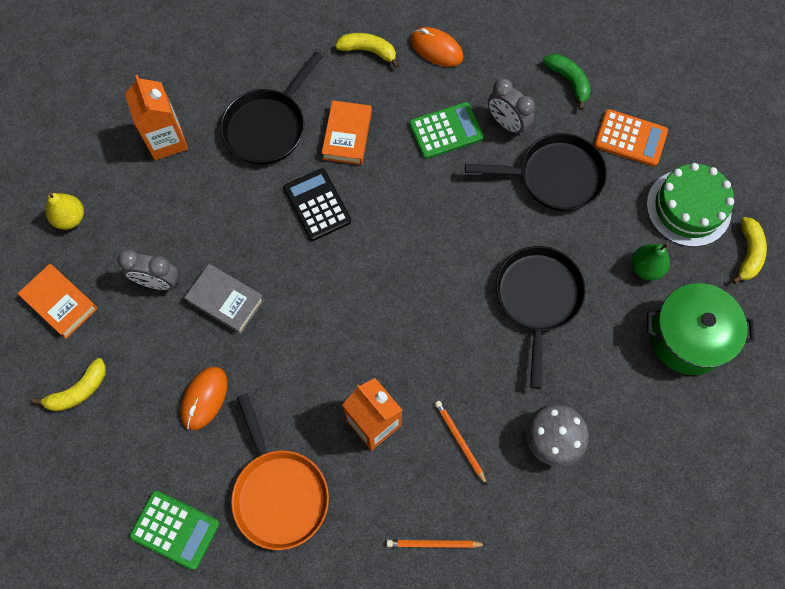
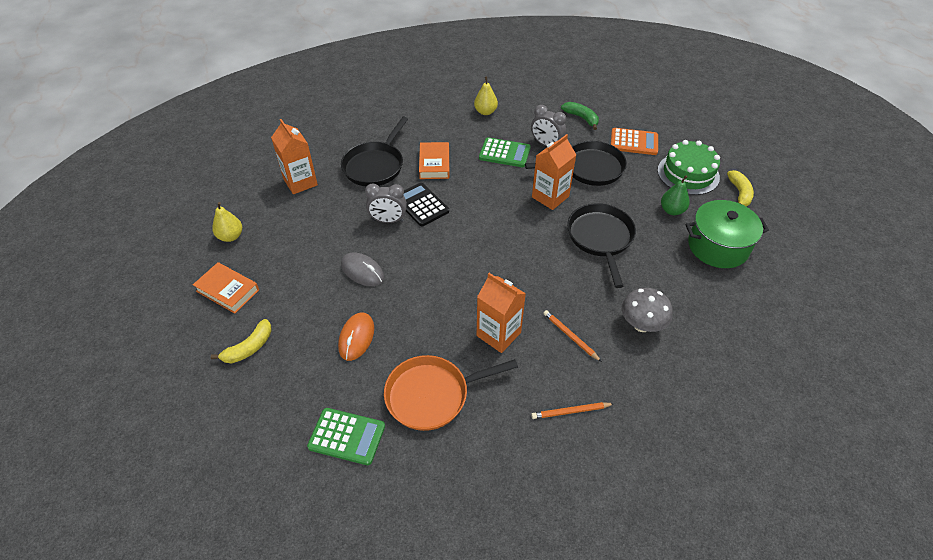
camera: 10 degrees left, 20 degrees down
grey clock [118,249,179,290] -> grey clock moved to [365,184,407,223]
grey book [184,264,264,334] -> grey mouse [341,253,384,286]
orange pan [231,393,329,550] -> orange pan turned 105 degrees clockwise [384,355,518,431]
yellow banana [335,33,399,68] -> none
green calculator [409,102,484,159] -> green calculator turned 45 degrees clockwise [479,137,531,167]
orange mouse [410,27,463,67] -> yellow pear [474,77,498,115]
none -> orange carton [532,134,576,210]

